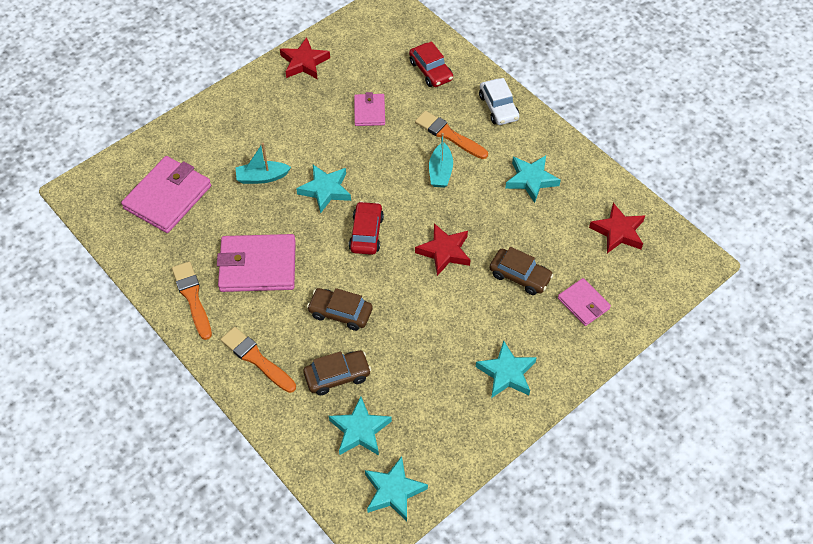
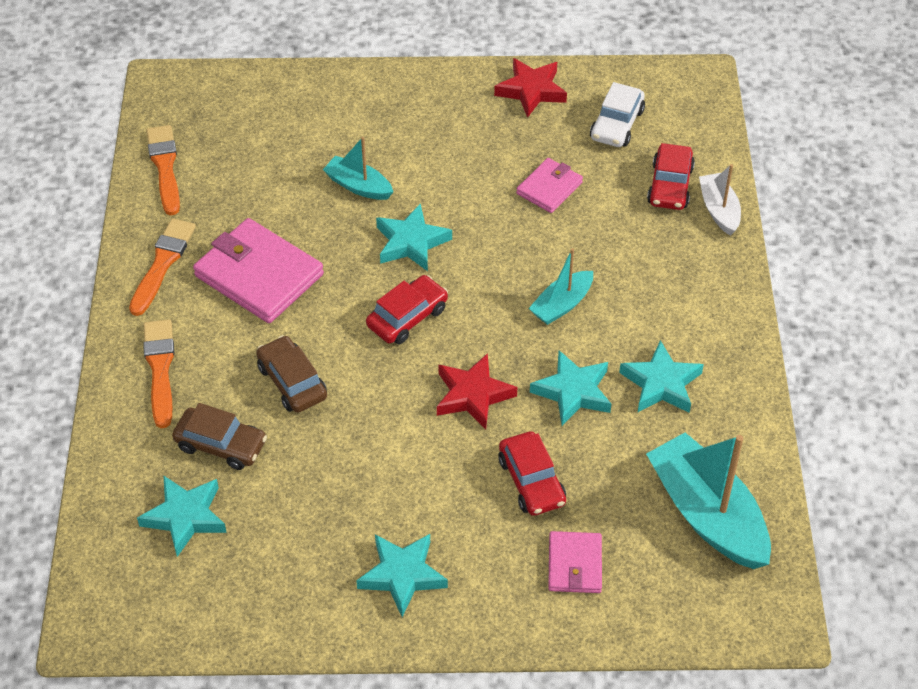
camera: 40 degrees right, 5 degrees down
pink wallet [121,156,211,233] -> none
turquoise star [365,456,428,522] -> turquoise star moved to [530,350,611,426]
orange brush [415,111,488,159] -> orange brush moved to [146,125,180,216]
white car [479,78,519,125] -> white car moved to [590,82,645,147]
brown car [489,247,553,295] -> red car [498,431,566,516]
red star [589,203,645,253] -> turquoise boat [646,433,771,569]
none -> white boat [699,164,741,236]

